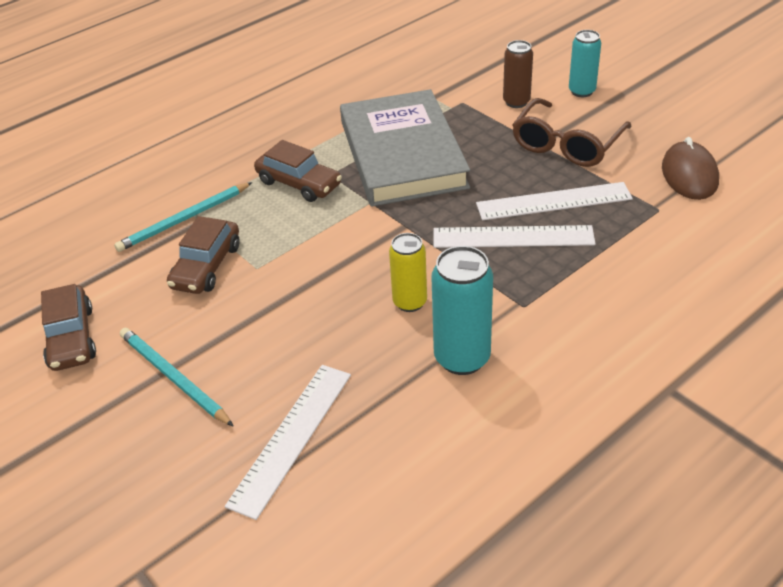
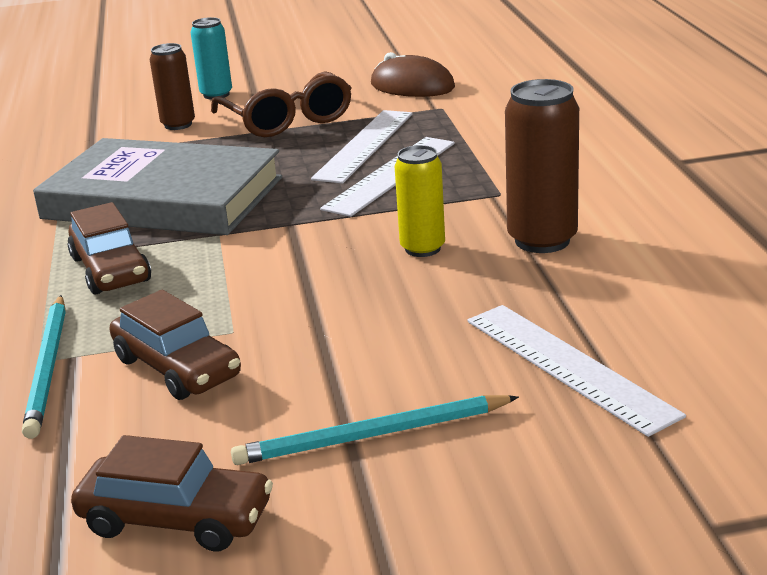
camera: 60 degrees left, 15 degrees down
brown car [254,140,342,202] -> brown car turned 90 degrees clockwise [67,202,151,295]
turquoise can [431,246,493,375] -> brown can [505,79,579,253]

